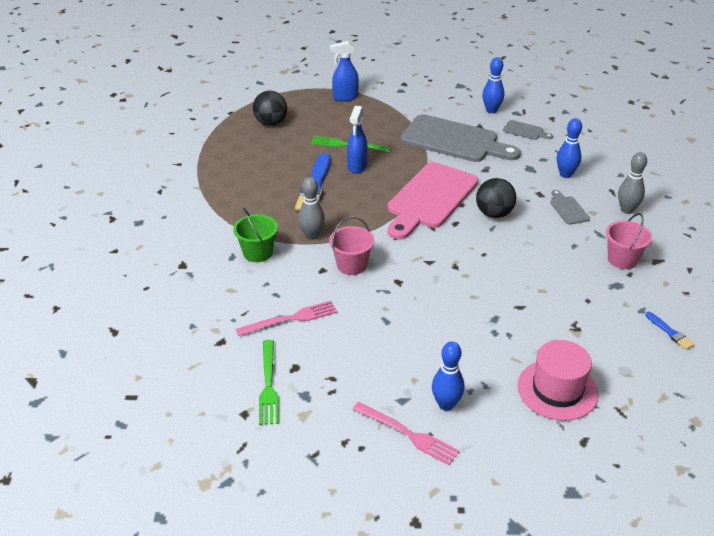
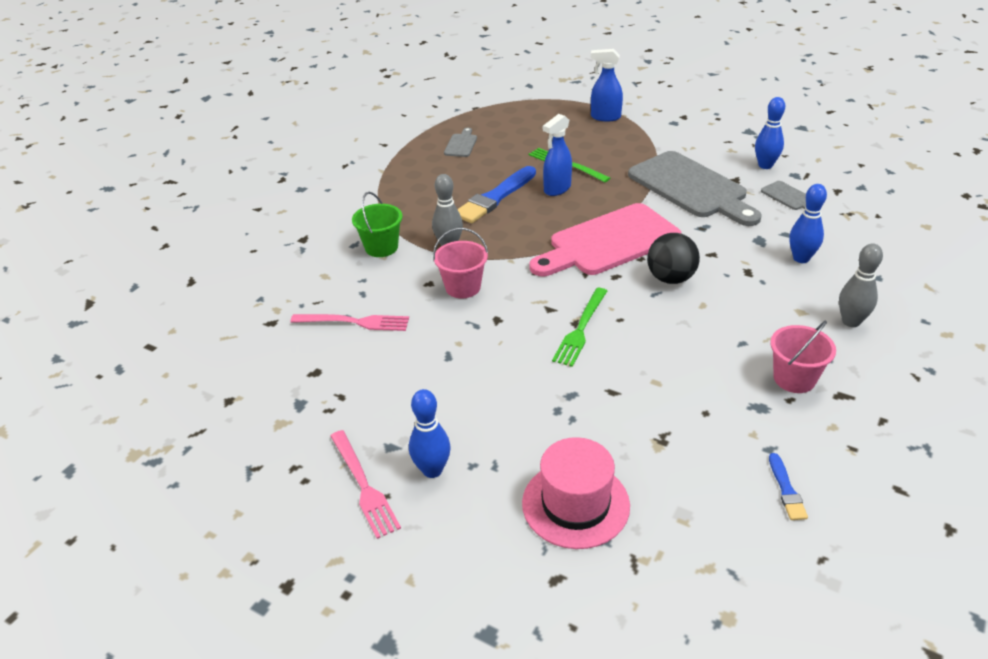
camera: 30 degrees right, 0 degrees up
black ball [253,91,287,126] -> none
green fork [259,340,279,425] -> green fork moved to [552,288,607,367]
grey cutting board [550,190,590,225] -> grey cutting board moved to [444,128,477,157]

